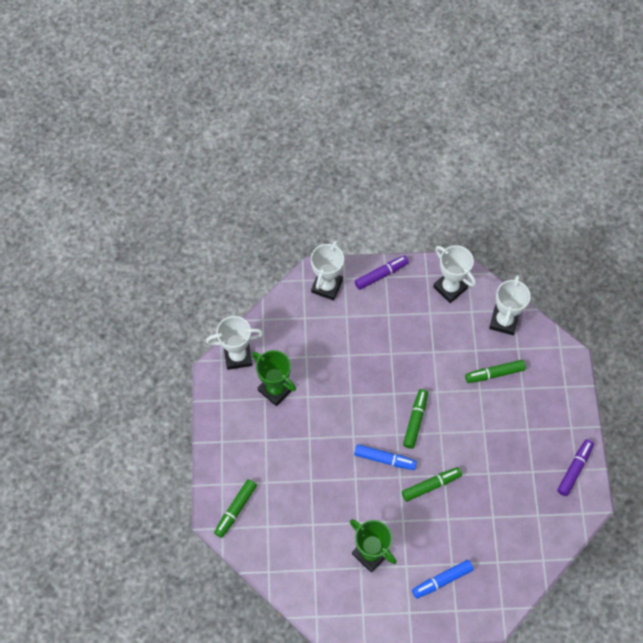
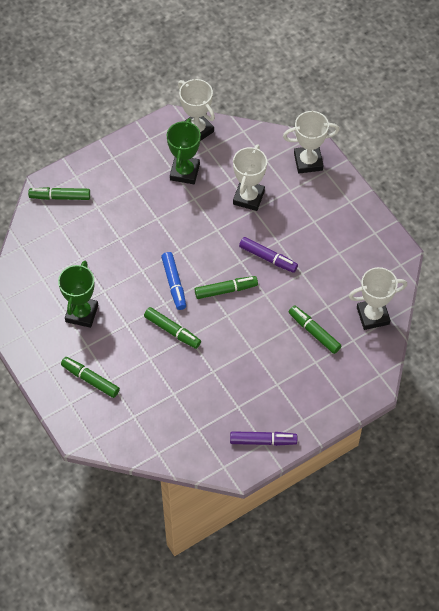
camera: 60 degrees right, 5 degrees down
purple marker [355,256,409,290] -> purple marker moved to [239,237,298,273]
blue marker [412,560,474,599] -> green marker [61,357,120,398]
white trophy [433,245,476,303] -> white trophy moved to [233,144,267,211]

